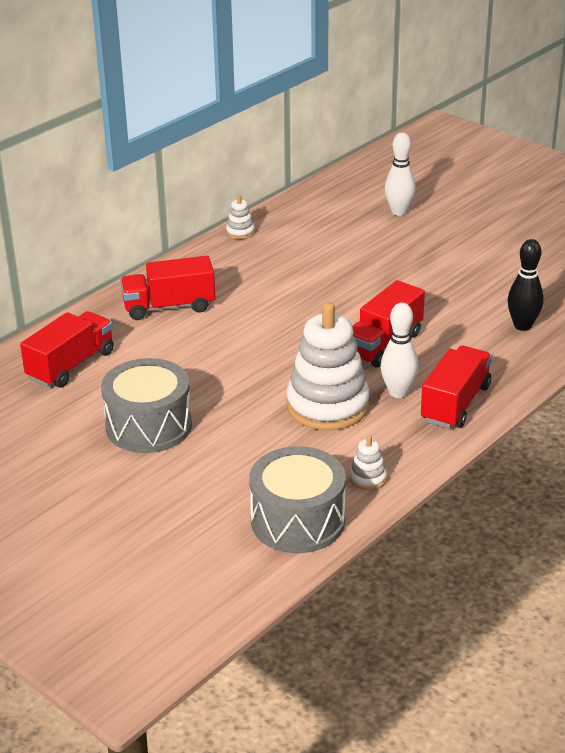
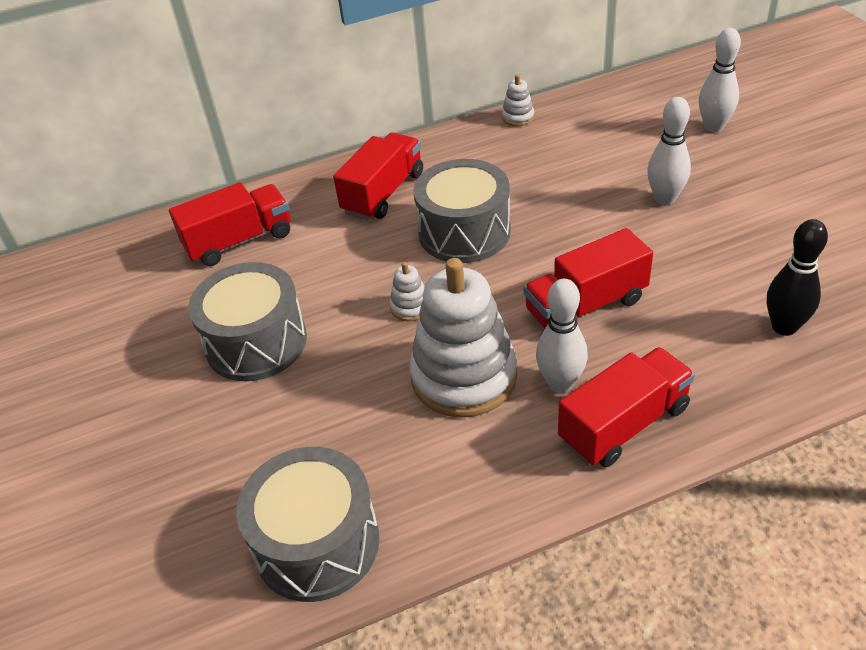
camera: 30 degrees right, 10 degrees up
red truck [120,256,215,320] -> red truck turned 105 degrees clockwise [333,133,423,220]
white stacking toy [350,435,387,490] -> white stacking toy moved to [389,262,425,321]
none -> grey drum [413,159,511,263]
none -> white bowling pin [647,97,691,205]

